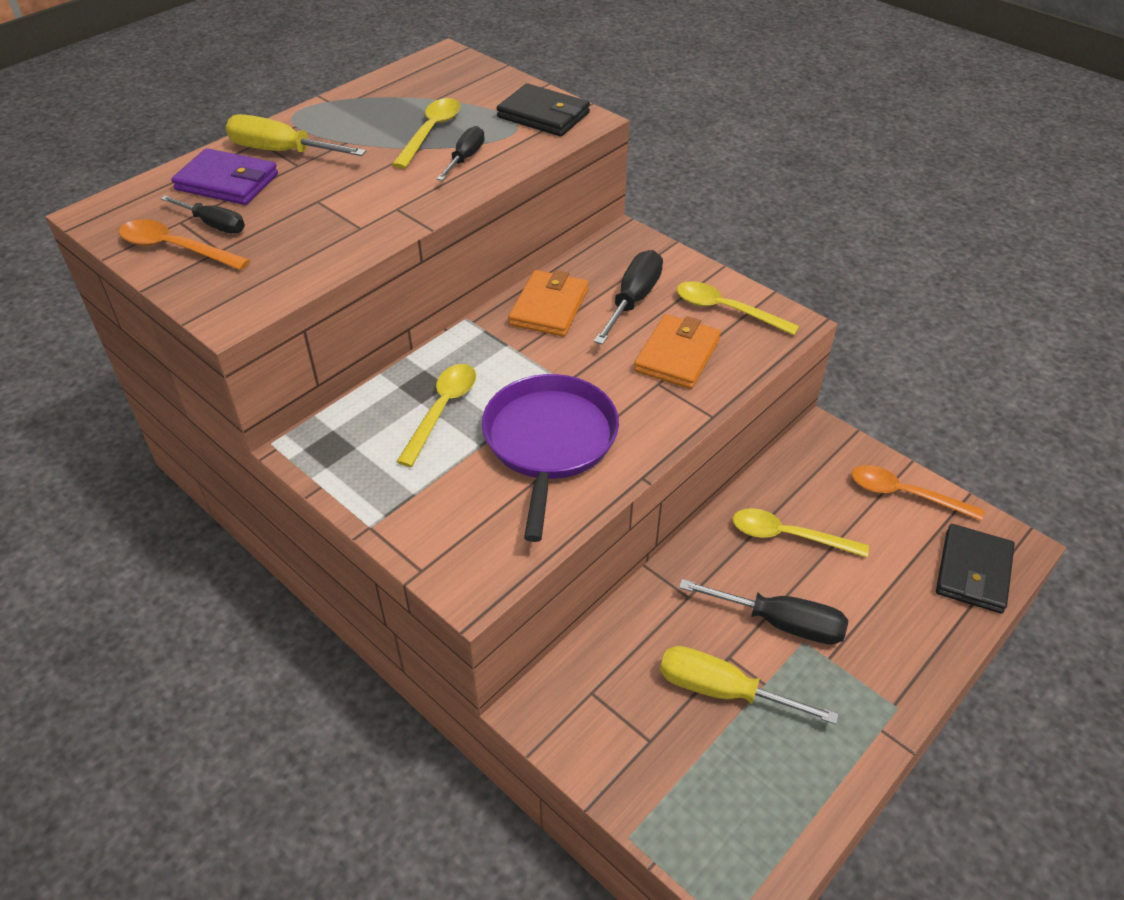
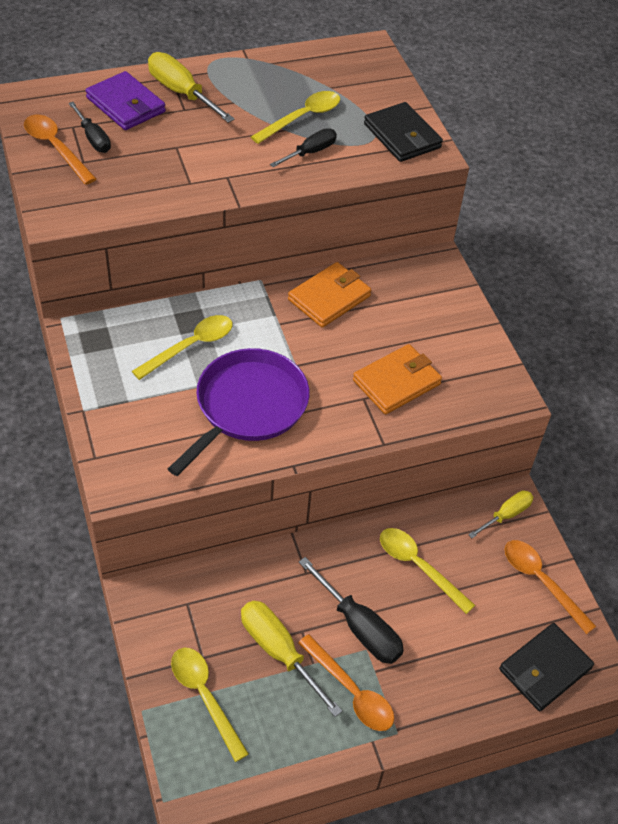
camera: 25 degrees right, 5 degrees up
black screwdriver [594,250,663,345] -> none
yellow spoon [676,281,799,335] -> yellow spoon moved to [171,648,249,762]
none -> orange spoon [298,634,394,731]
none -> yellow screwdriver [468,490,533,538]

